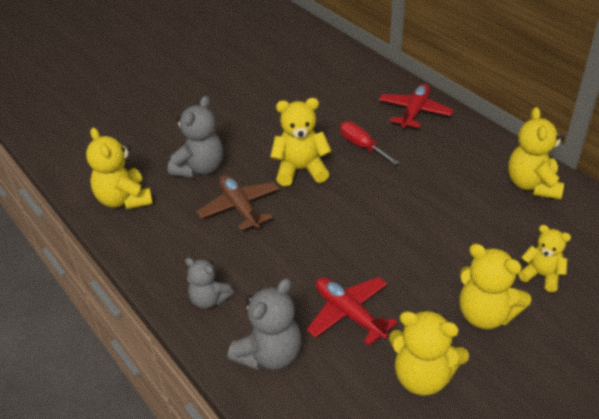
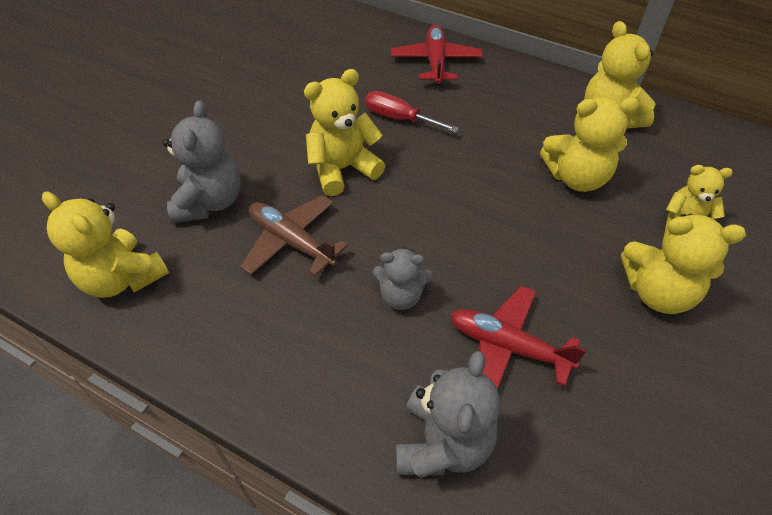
camera: 25 degrees left, 10 degrees up
grey teddy bear [185,258,234,309] -> grey teddy bear moved to [372,247,433,310]
yellow teddy bear [389,310,469,396] -> yellow teddy bear moved to [540,97,640,192]

